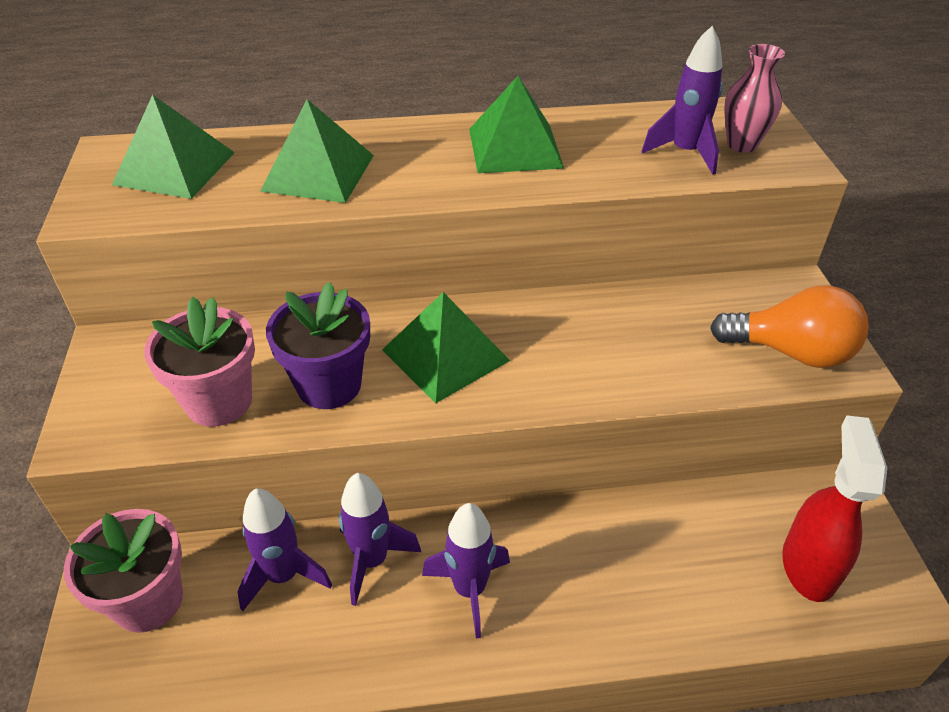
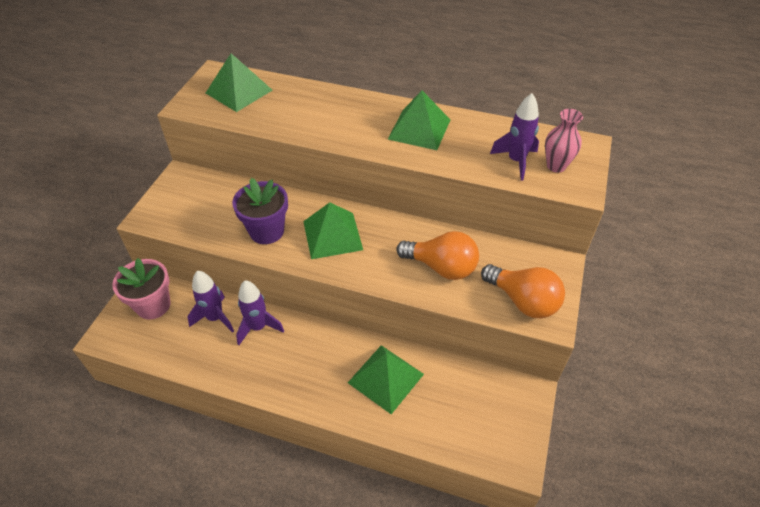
camera: 25 degrees right, 5 degrees up
pink flower pot [144,297,255,427] -> none
green pyramid [260,99,374,203] -> green pyramid moved to [348,345,424,414]
purple rocket [422,503,510,639] -> none
red spray bottle [782,415,887,602] -> none
none -> orange light bulb [396,231,479,280]

